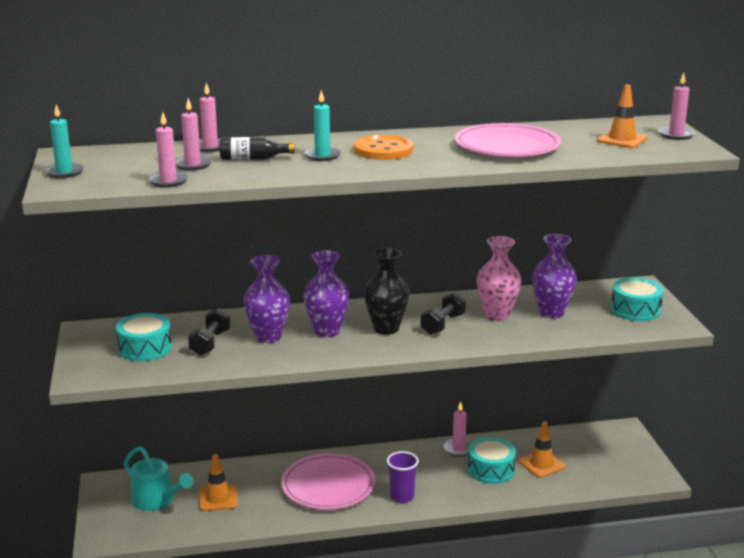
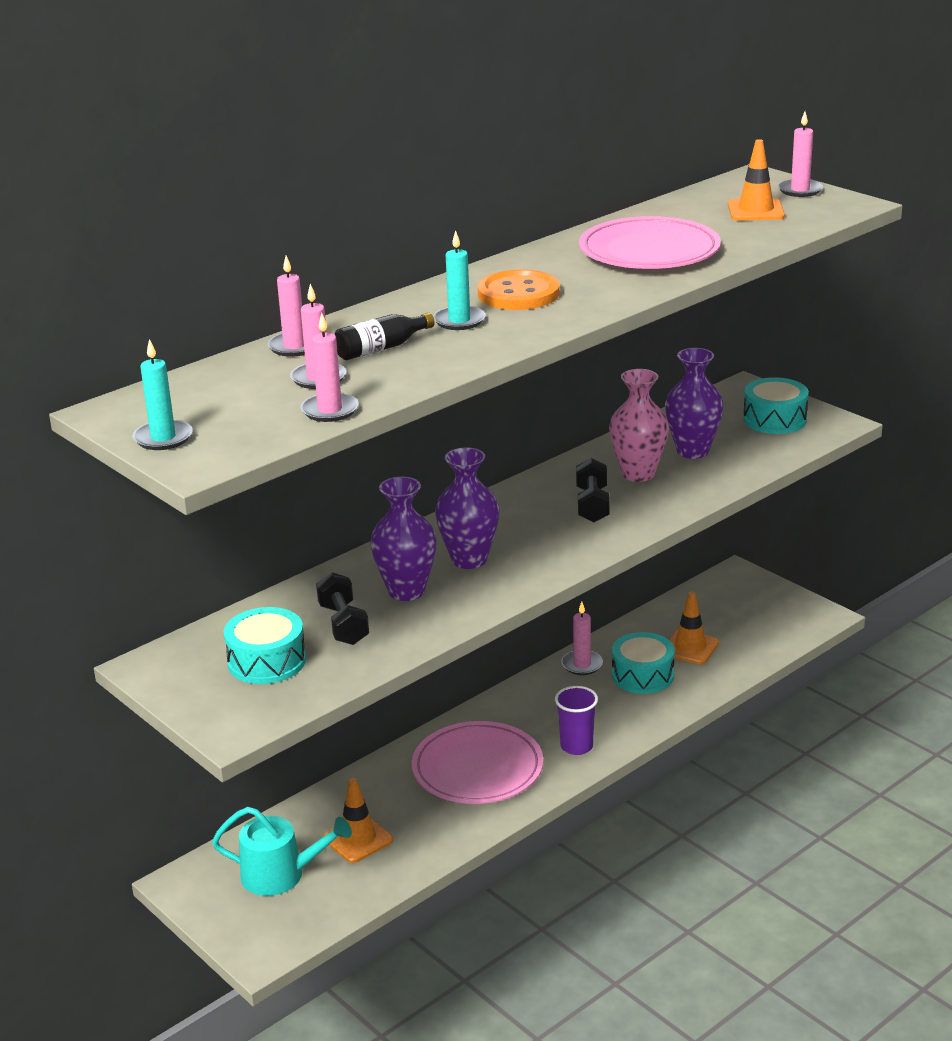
camera: 30 degrees left, 5 degrees up
black vase [364,248,409,335] -> none

